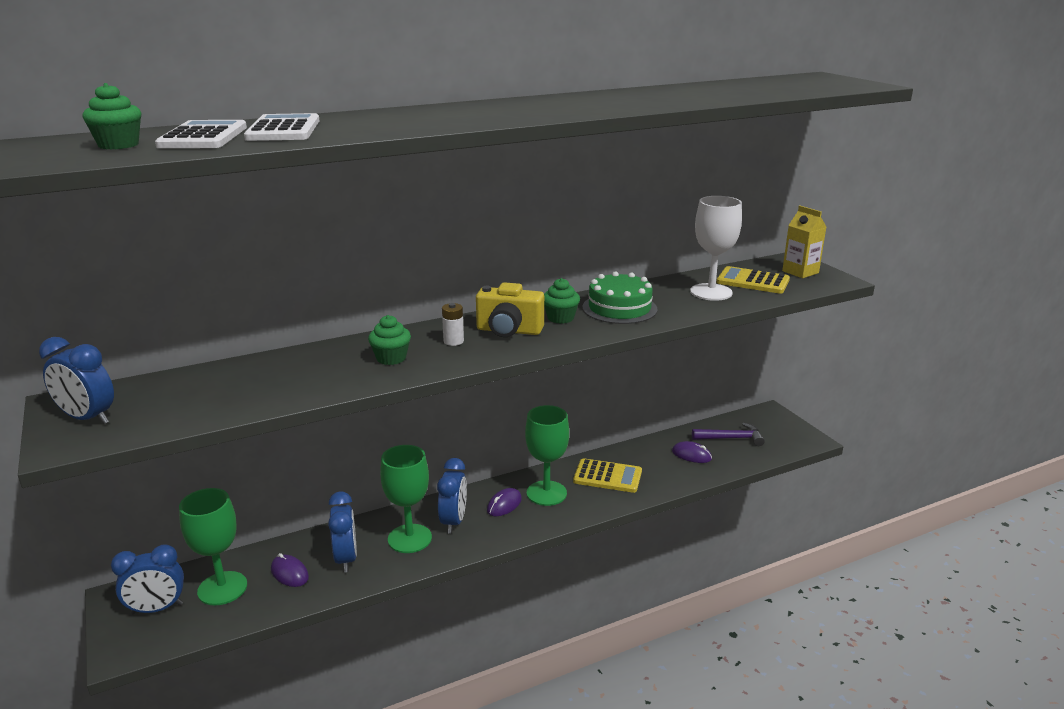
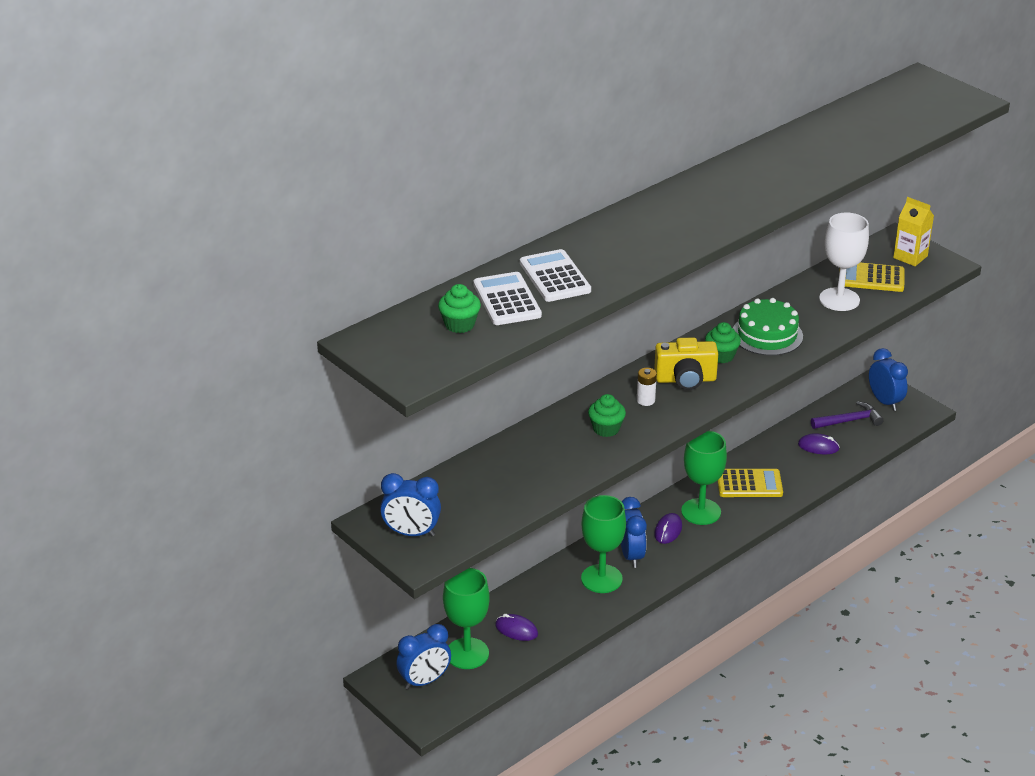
camera: 15 degrees left, 10 degrees up
blue clock [328,491,357,572] -> blue clock moved to [869,348,908,411]

